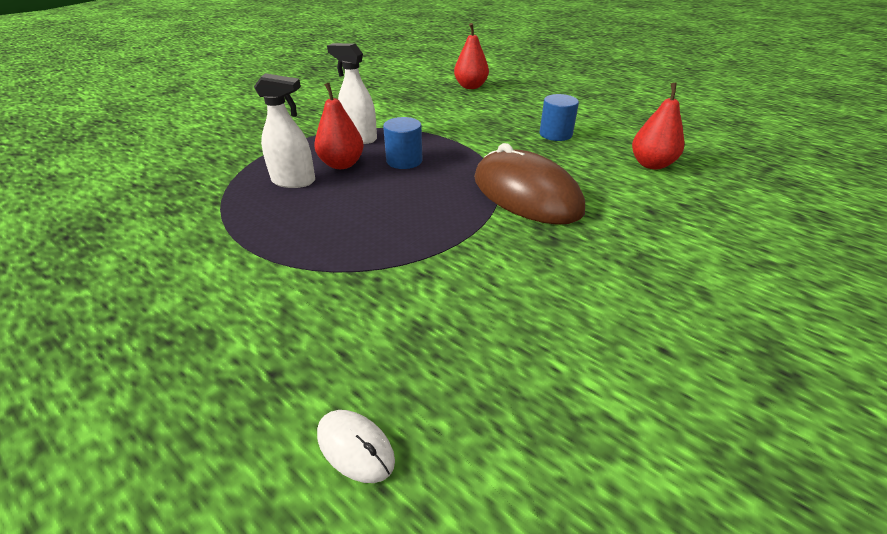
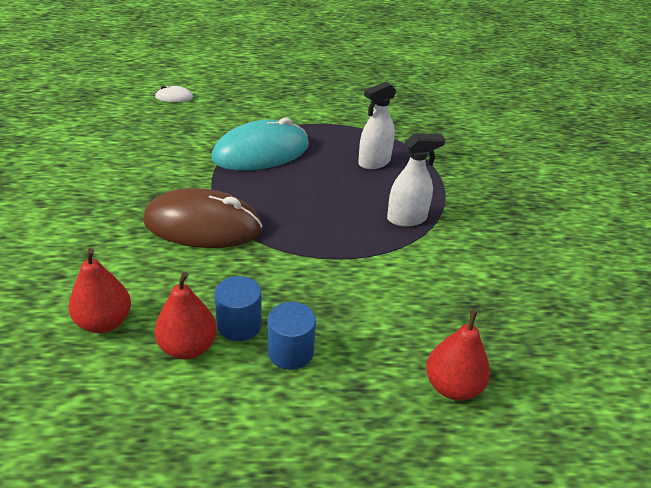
camera: 135 degrees right, 0 degrees up
red pear [314,83,364,169] -> red pear moved to [155,272,217,359]
blue cylinder [383,117,423,169] -> blue cylinder moved to [268,302,316,370]
none -> turquoise mouse [211,117,309,171]

